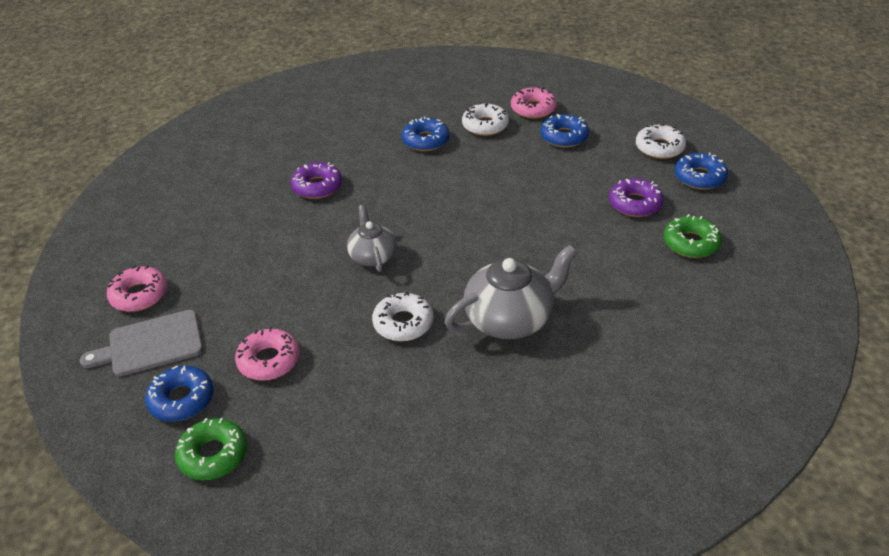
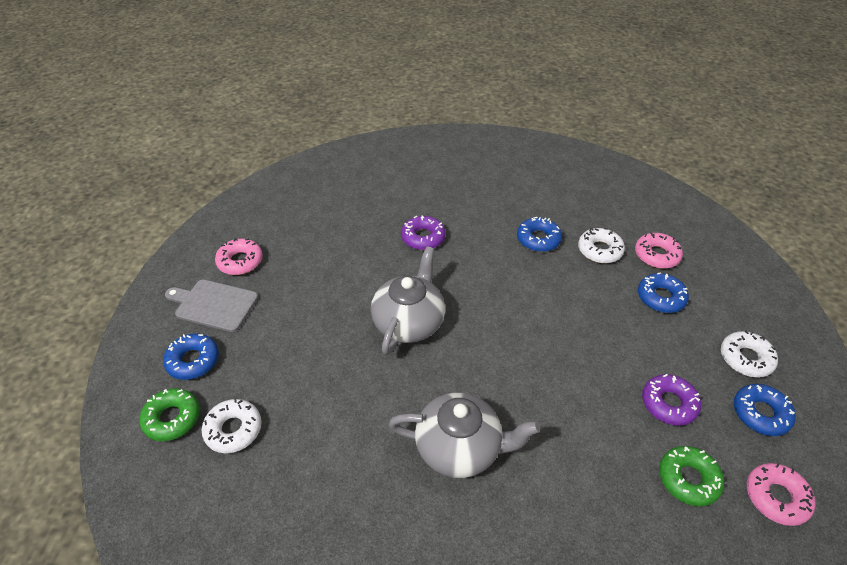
camera: 35 degrees right, 5 degrees up
pink donut [235,327,300,381] -> pink donut moved to [747,463,816,526]
grey teapot [347,205,397,272] -> grey teapot [371,246,445,355], size x1.65
white donut [372,292,434,341] -> white donut moved to [202,398,262,453]

